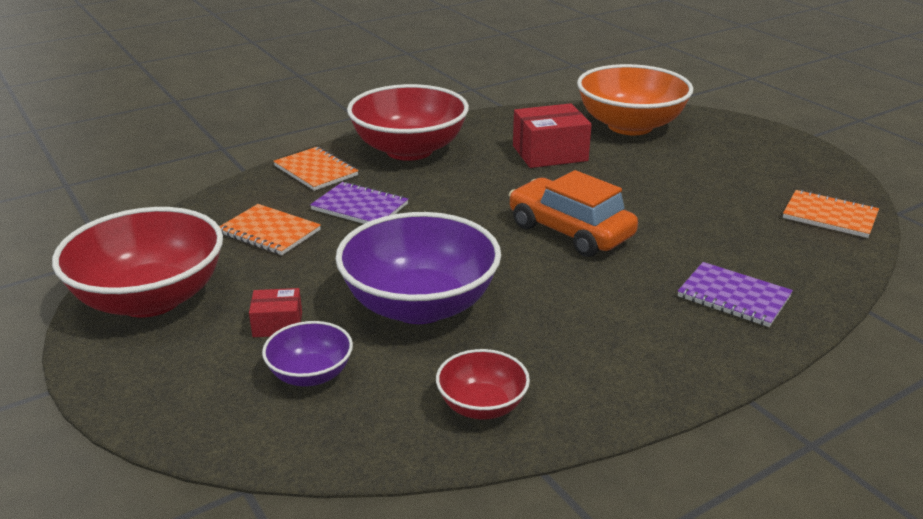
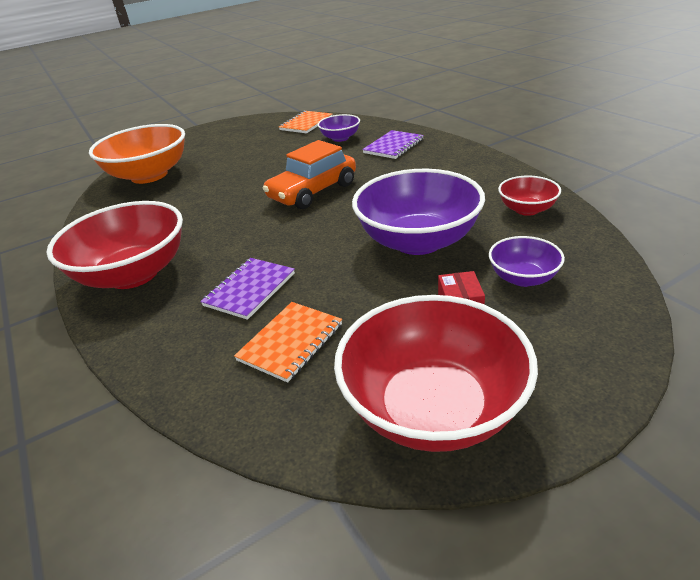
camera: 85 degrees left, 5 degrees up
orange notebook [273,147,359,191] -> none
red box [513,103,592,168] -> none
none -> purple bowl [318,114,360,142]

